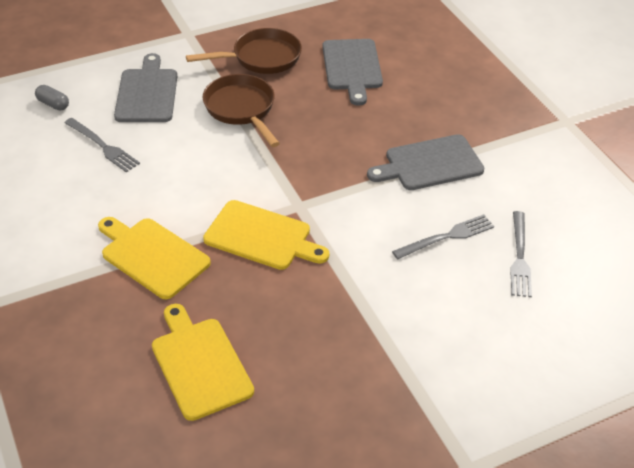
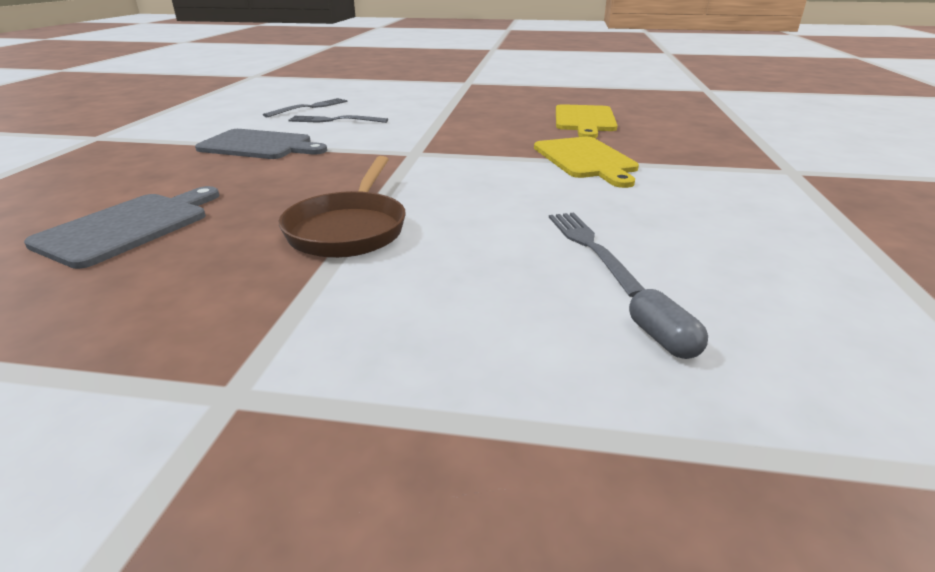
camera: 145 degrees left, 15 degrees down
grey cutting board [114,53,177,122] -> none
brown pan [186,28,302,74] -> none
yellow cutting board [203,200,330,270] -> none

